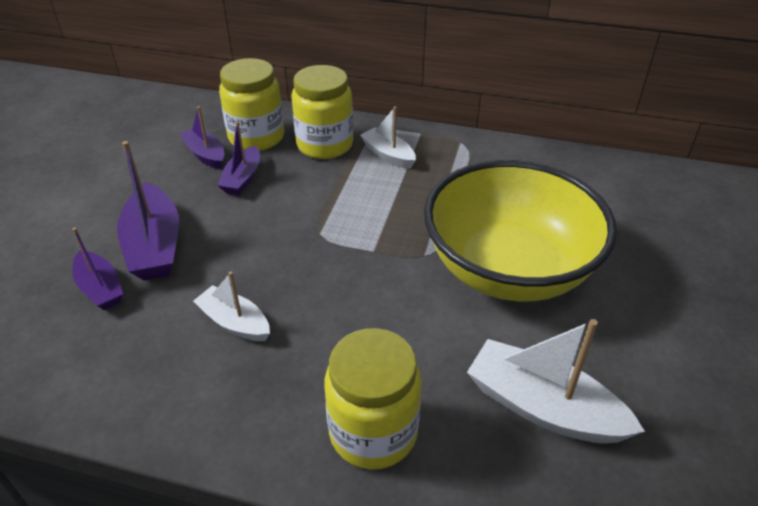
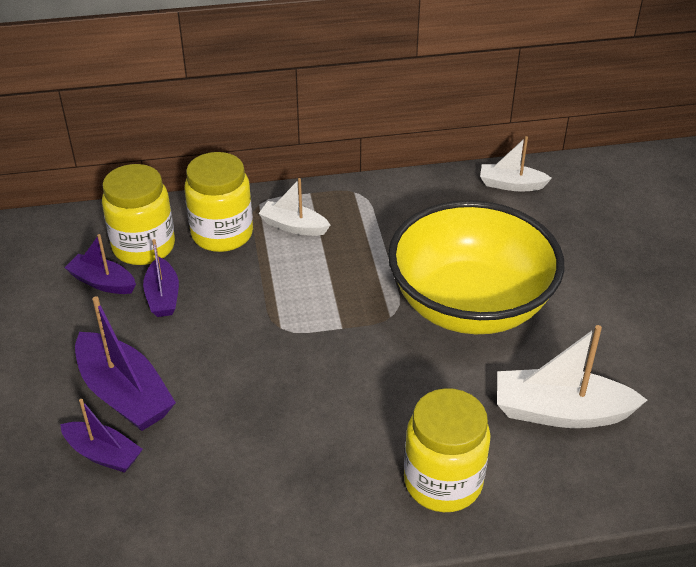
camera: 25 degrees left, 0 degrees up
white boat [193,271,270,341] -> white boat moved to [480,136,552,191]

